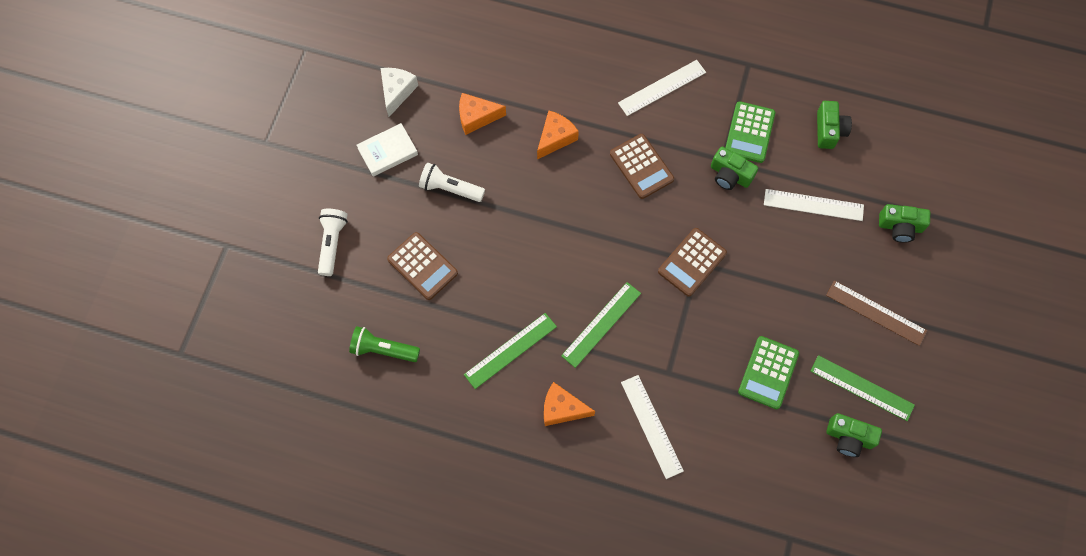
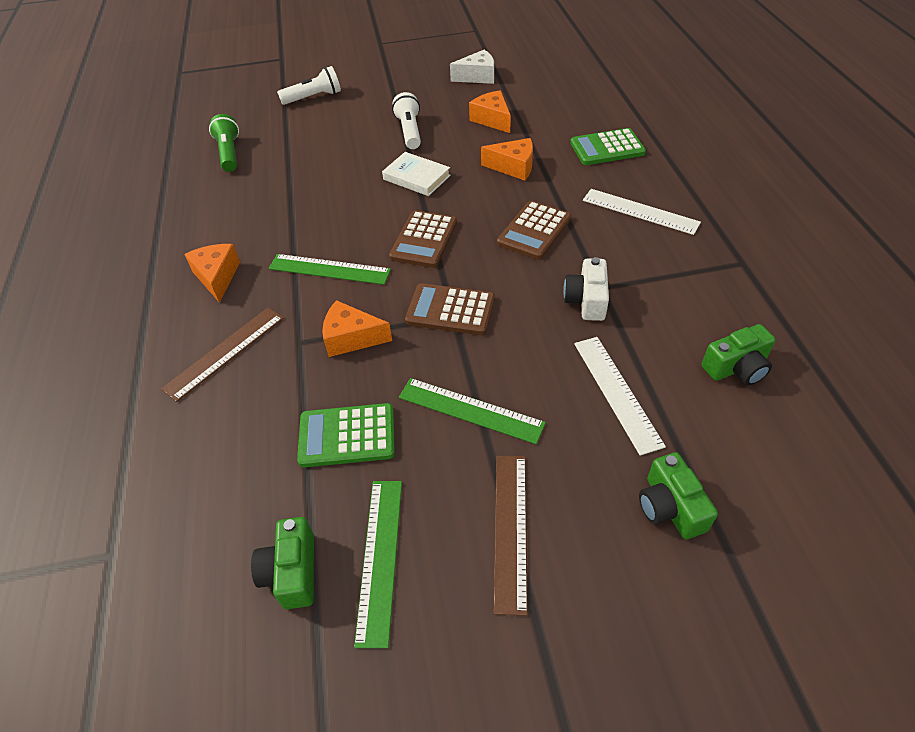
camera: 65 degrees right, 20 degrees down
white book [357,123,418,177] -> white book moved to [382,152,451,196]
brown calculator [387,232,458,300] -> brown calculator moved to [389,210,457,268]
green ruler [464,313,557,389] -> green ruler moved to [399,378,546,444]
white ruler [621,375,684,479] -> brown ruler [161,307,284,402]
green camera [711,146,758,190] -> white camera [563,257,609,321]
green calculator [725,101,775,163] -> green calculator moved to [570,128,646,165]
none -> orange cheese [322,300,392,357]

